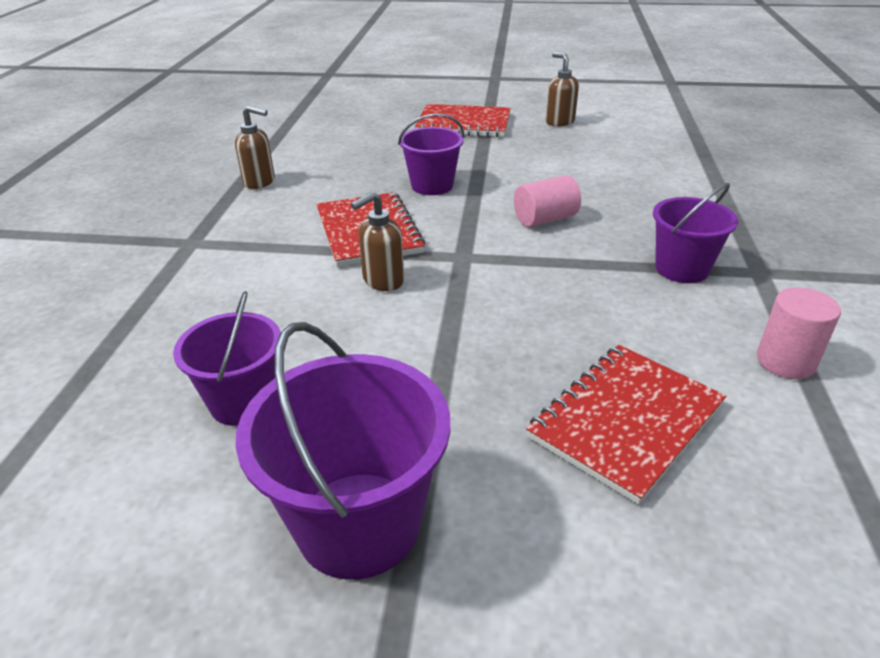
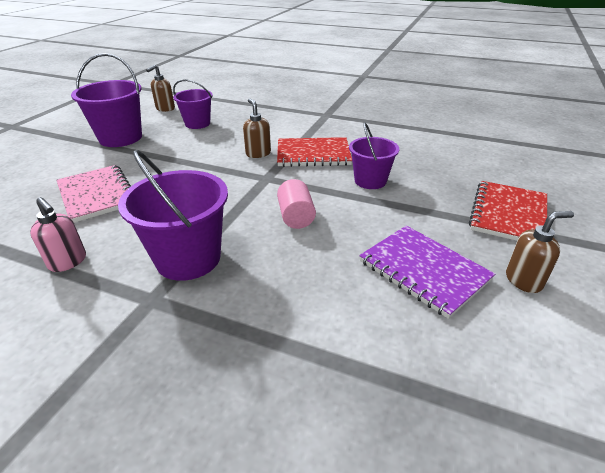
camera: 105 degrees right, 0 degrees up
brown soap dispenser [235,106,275,189] -> brown soap dispenser moved to [146,65,175,112]
red notebook [526,345,726,504] -> pink notebook [56,165,131,223]
purple bucket [653,183,738,283] -> purple bucket [118,150,228,281], size x1.56
pink cylinder [757,287,841,379] -> pink soap dispenser [30,197,86,272]
none -> purple notebook [359,226,495,319]

